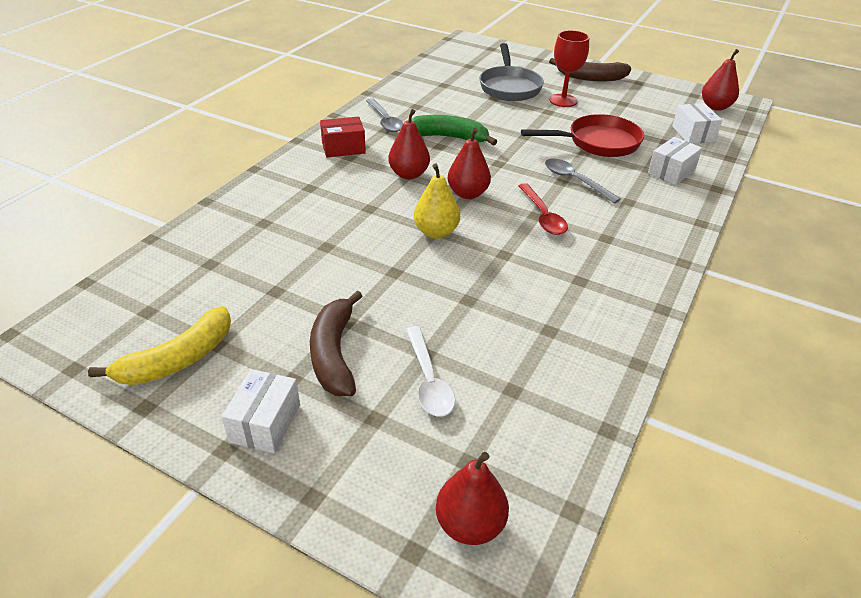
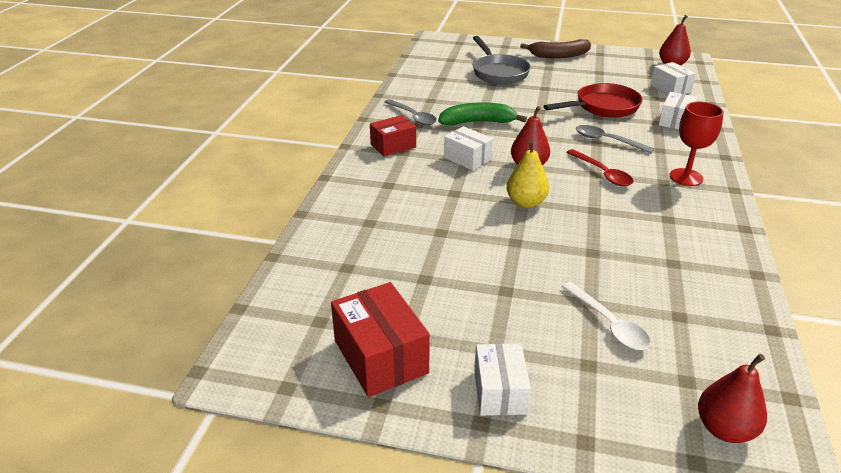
camera: 15 degrees left, 5 degrees down
yellow banana [88,306,231,385] -> red box [331,282,430,397]
brown banana [310,291,363,396] -> none
red pear [388,109,430,179] -> white box [444,126,493,171]
red goblet [549,30,589,107] -> red goblet moved to [670,102,724,186]

